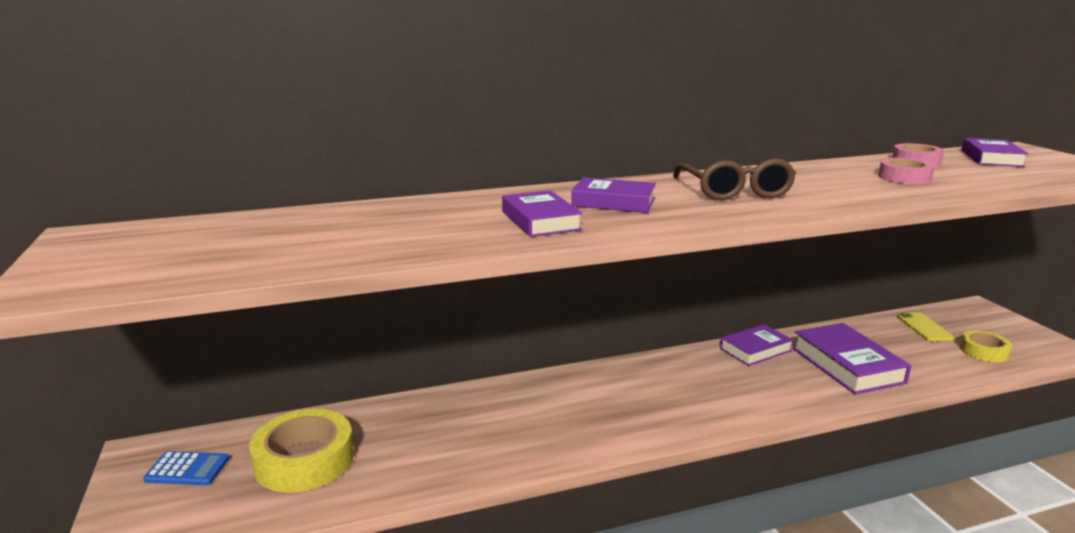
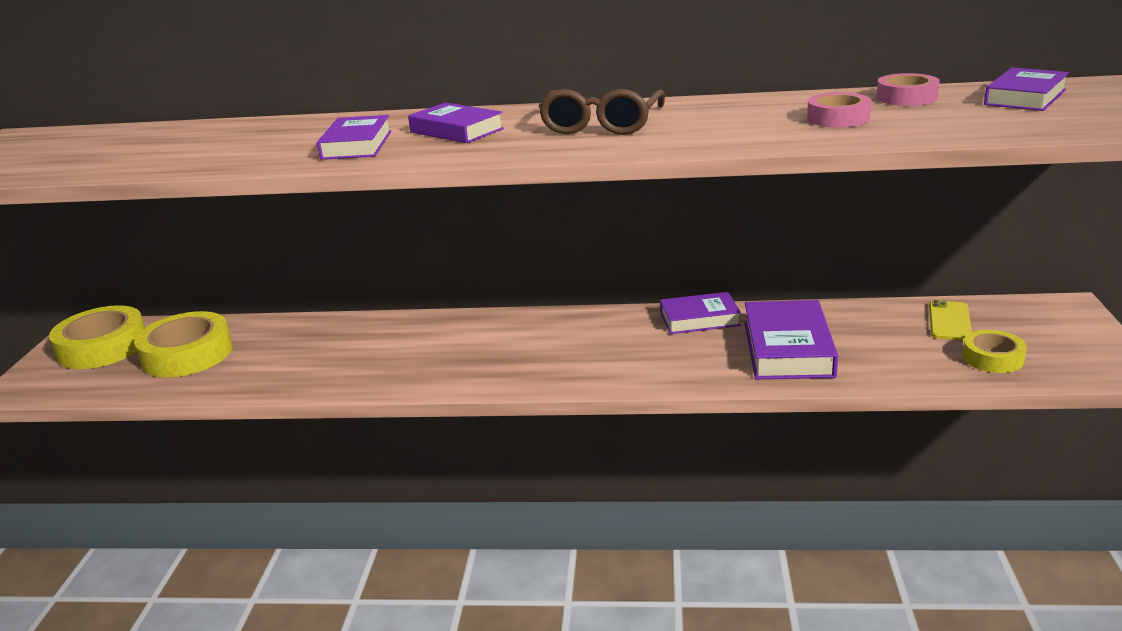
camera: 25 degrees right, 5 degrees up
blue calculator [143,451,229,485] -> yellow tape [49,305,145,369]

